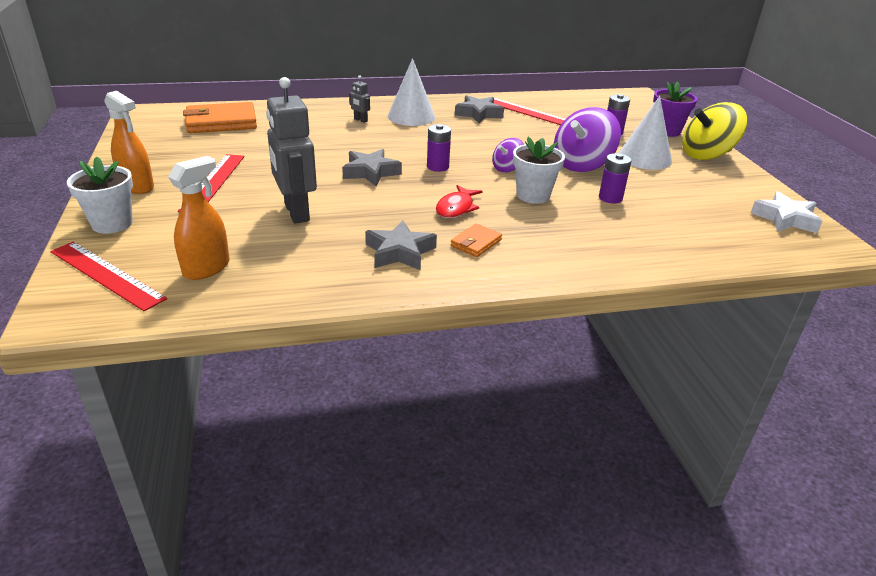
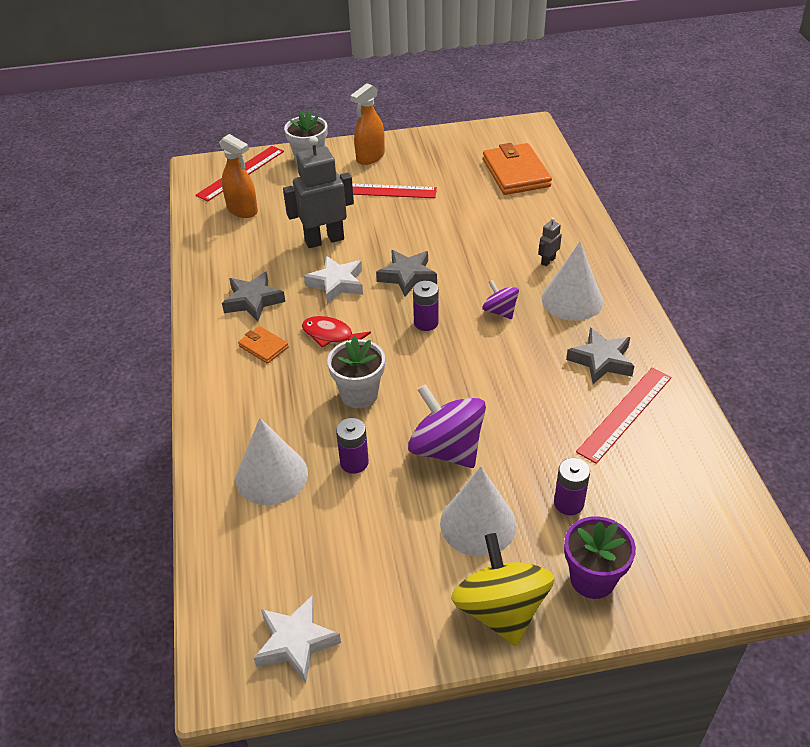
camera: 95 degrees right, 10 degrees up
purple spinning top [492,138,524,172] -> purple spinning top moved to [483,280,519,319]
none -> white cone [236,418,308,505]
none -> white star [304,256,363,304]

